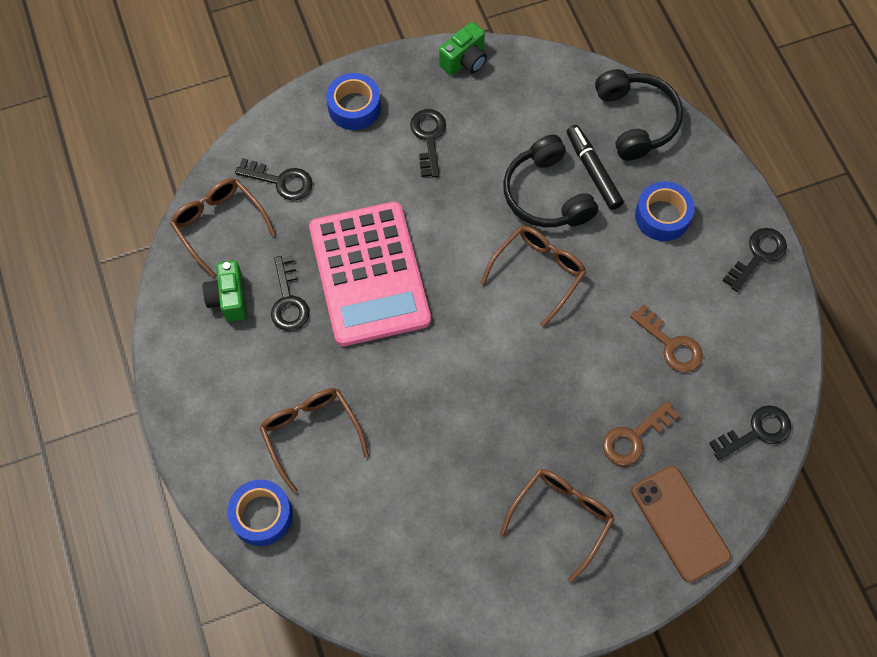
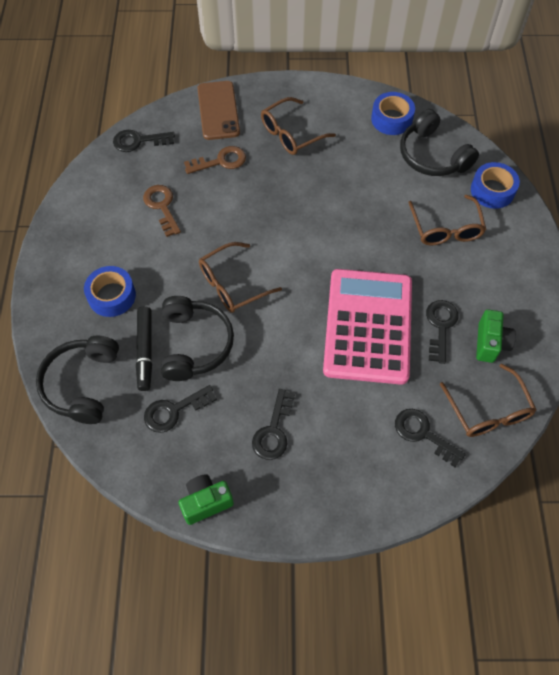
camera: 160 degrees left, 5 degrees down
blue tape [326,73,381,130] -> blue tape moved to [371,92,415,135]
black key [723,228,787,292] -> black key moved to [144,385,217,433]
none -> black headphones [400,109,479,176]

